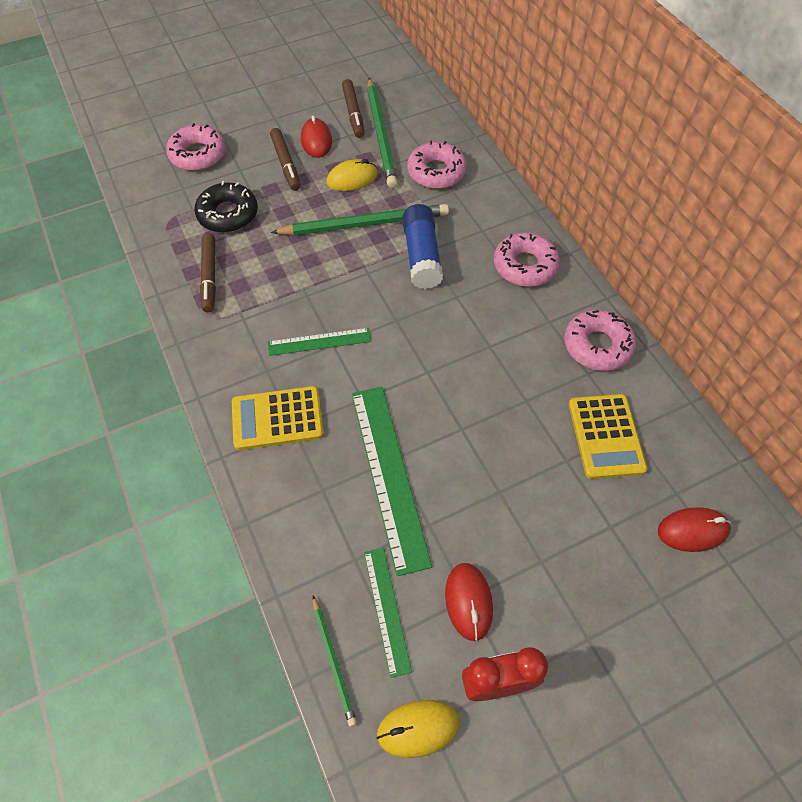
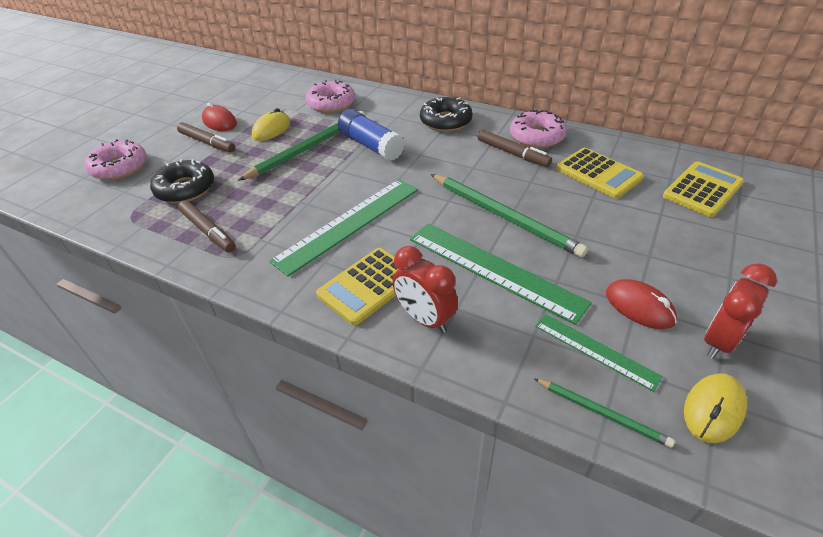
camera: 35 degrees left, 15 degrees down
green ruler [268,328,371,356] -> green ruler [269,179,418,277], size x1.78
brown marker [342,79,364,138] -> brown marker moved to [478,130,552,167]
green pencil [367,78,398,188] -> green pencil moved to [431,174,588,258]
pink donut [494,233,560,287] -> black donut [420,97,472,132]
red mouse [658,507,731,552] -> yellow calculator [663,162,744,217]
none -> red clock [393,246,458,333]

